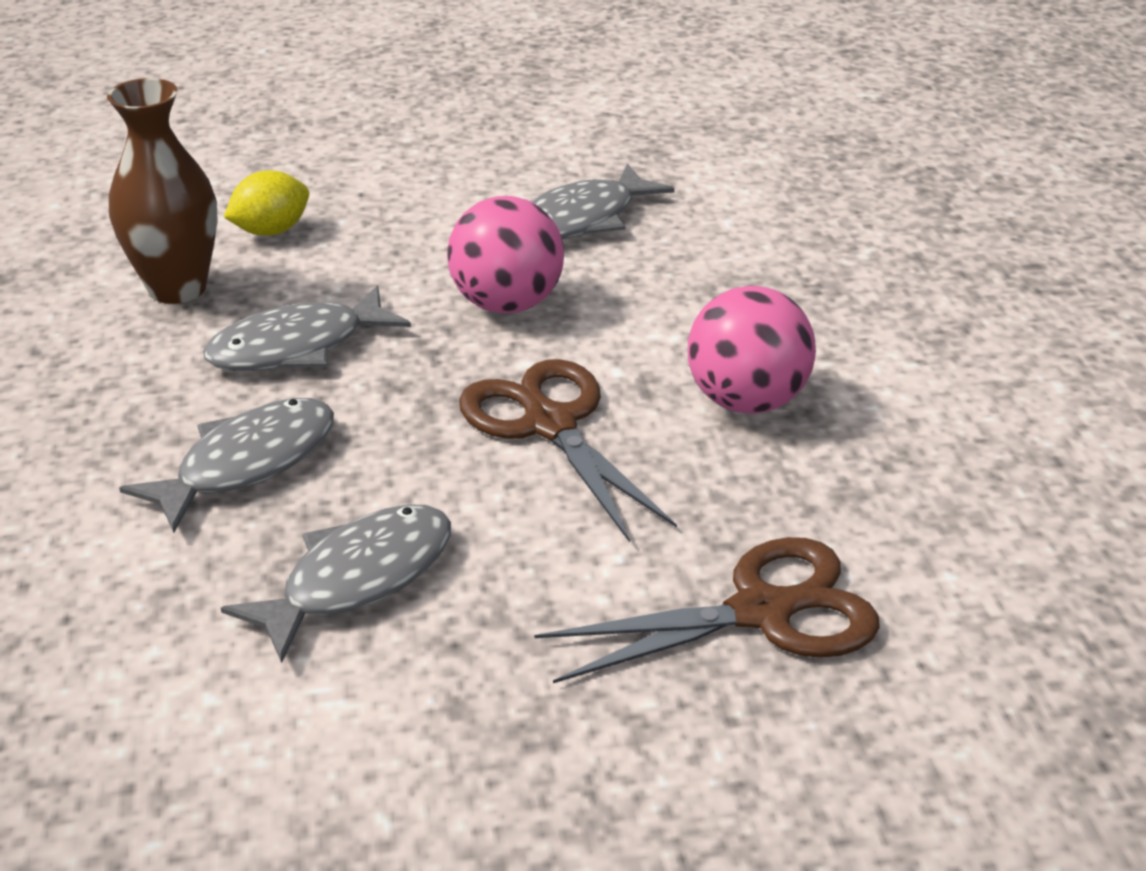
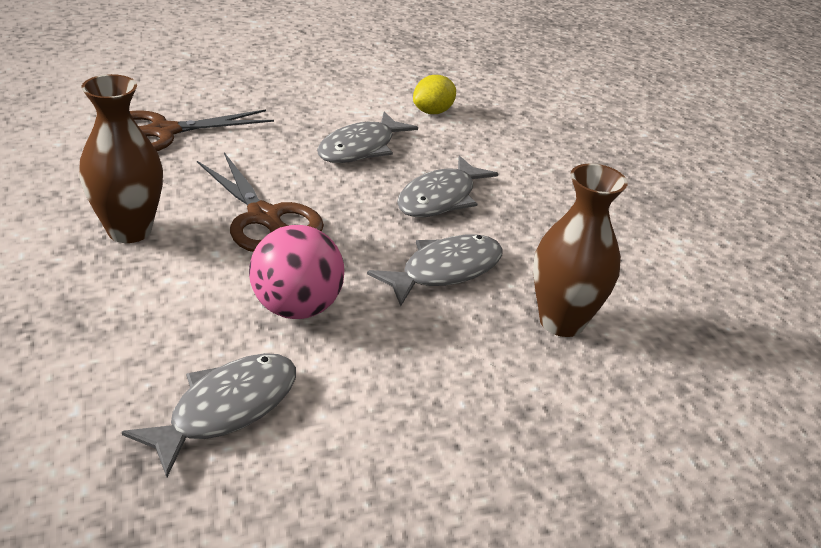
camera: 170 degrees right, 0 degrees up
yellow lemon [224,170,309,236] -> yellow lemon moved to [413,75,456,114]
pink ball [688,286,816,414] -> brown vase [79,74,163,243]

